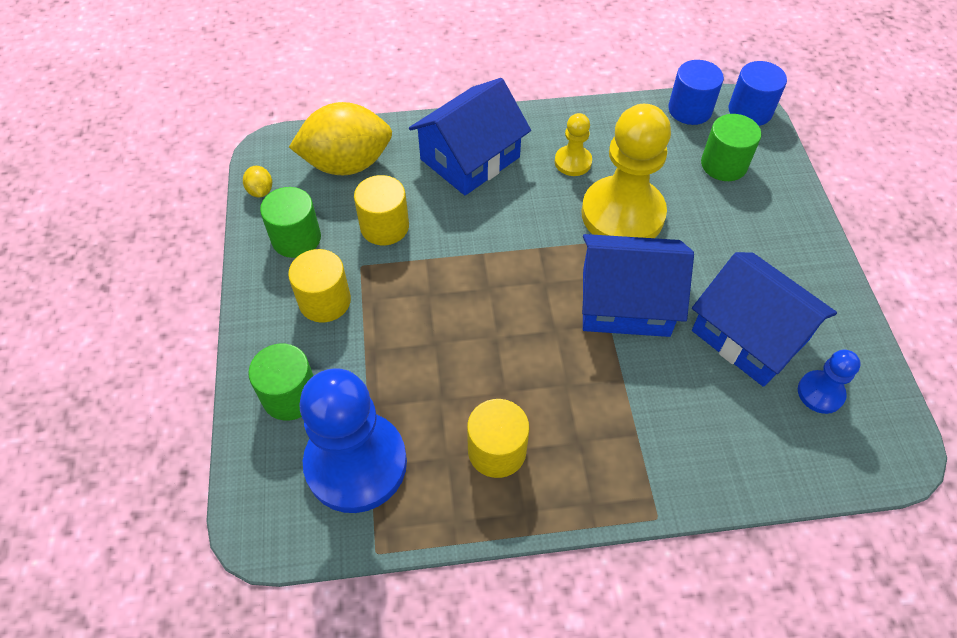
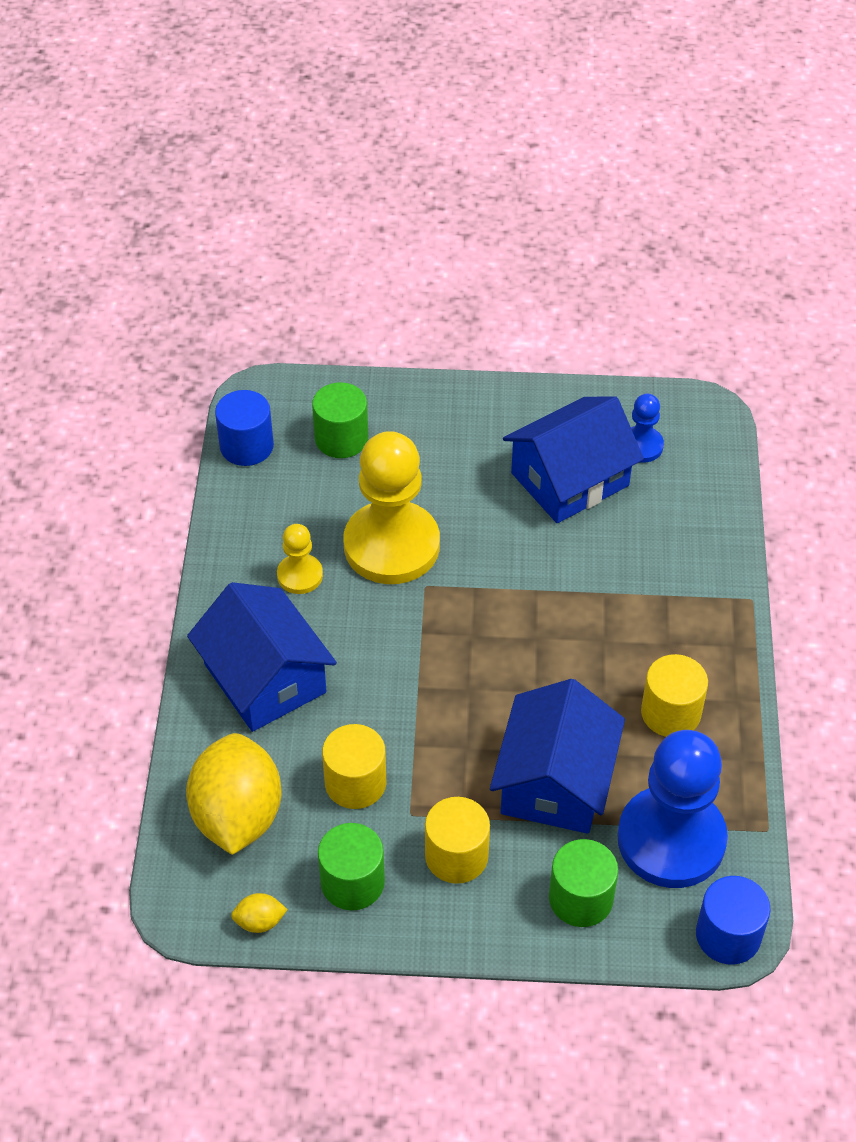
camera: 80 degrees left, 5 degrees down
blue house [582,234,694,337] -> blue house moved to [490,679,625,834]
blue cylinder [728,61,787,126] -> blue cylinder moved to [696,876,770,965]

